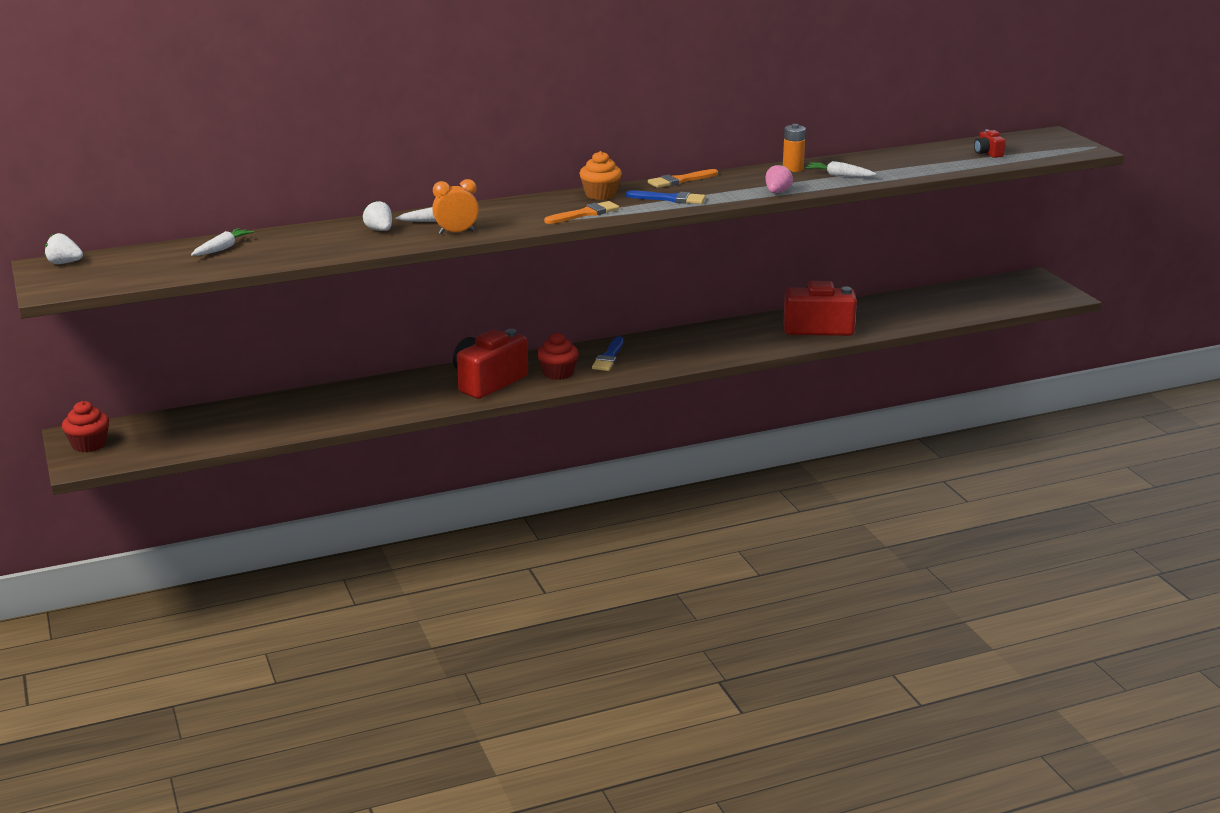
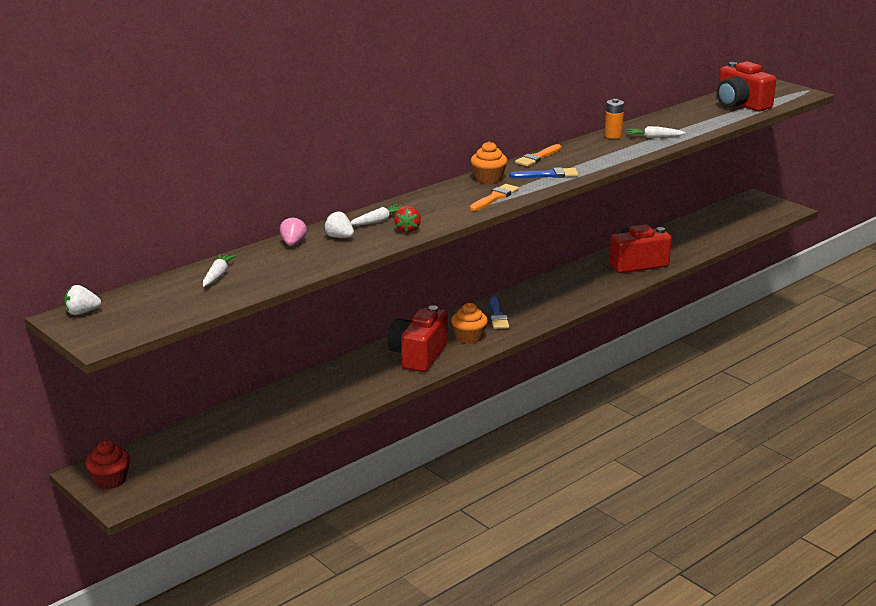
camera: 20 degrees left, 0 degrees up
orange clock [432,179,479,234] -> red strawberry [394,206,421,233]
red cupcake [537,333,579,380] -> orange cupcake [451,303,488,344]
pink strawberry [765,164,793,193] -> pink strawberry moved to [280,217,307,246]
red camera [974,130,1006,158] -> red camera [717,61,776,112], size x2.25

